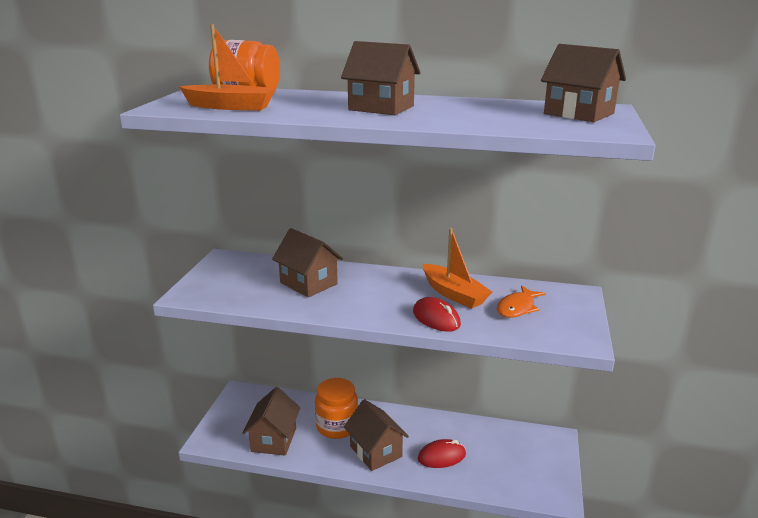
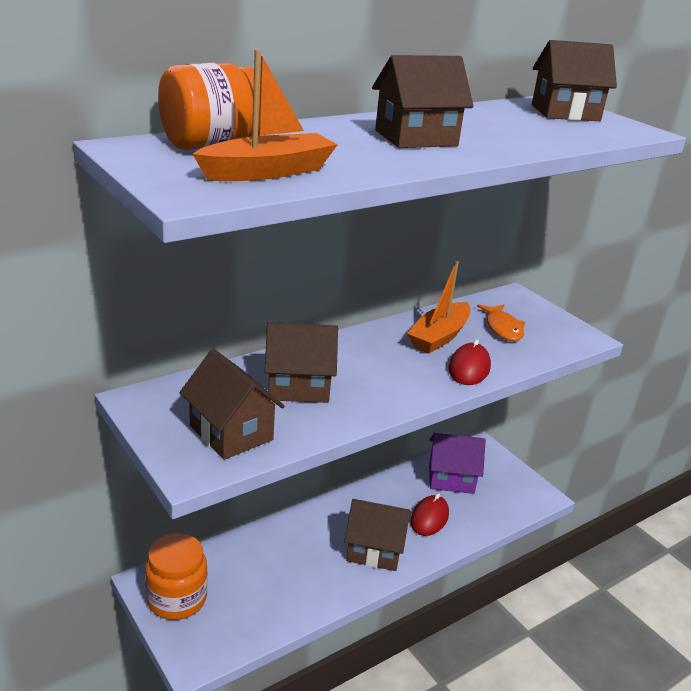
camera: 50 degrees left, 5 degrees up
brown house [243,387,300,455] -> brown house moved to [179,349,285,460]
orange jar [315,378,358,439] -> orange jar moved to [145,533,208,620]
red mouse [413,297,461,332] -> red mouse turned 75 degrees counterclockwise [448,339,491,385]
orange boat [423,228,492,309] -> orange boat turned 120 degrees clockwise [407,261,470,354]
none -> purple house [429,433,486,494]

